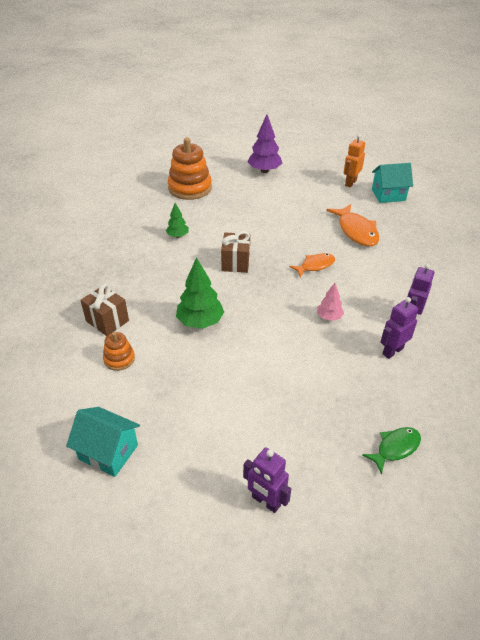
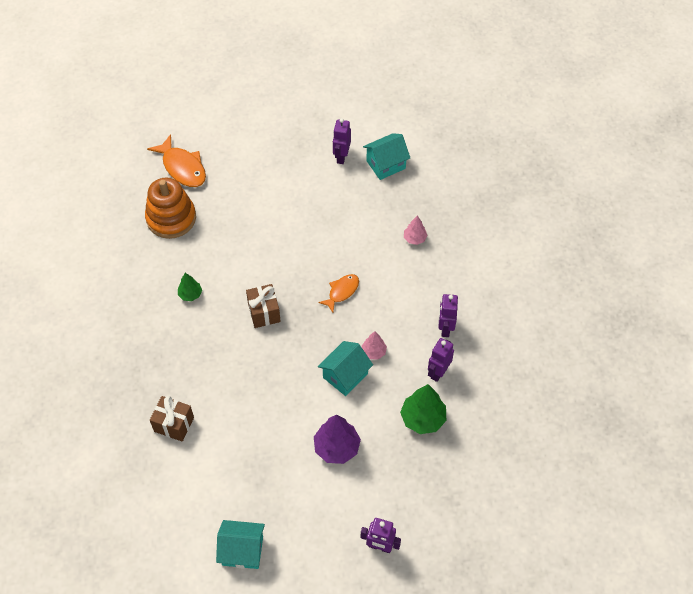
camera: 20 degrees left, 15 degrees up
orange stacking toy [103,332,135,371] -> none
green tree [176,257,224,329] -> green tree moved to [400,384,446,434]
purple tree [248,114,282,173] -> purple tree moved to [314,415,361,464]
orange fish [327,204,379,246] -> orange fish moved to [147,134,206,187]
orange robot [344,134,365,187] -> purple robot [333,118,351,164]
green fish [363,427,421,474] -> none
none -> turquoise house [318,341,373,396]
none -> pink tree [404,216,428,245]

